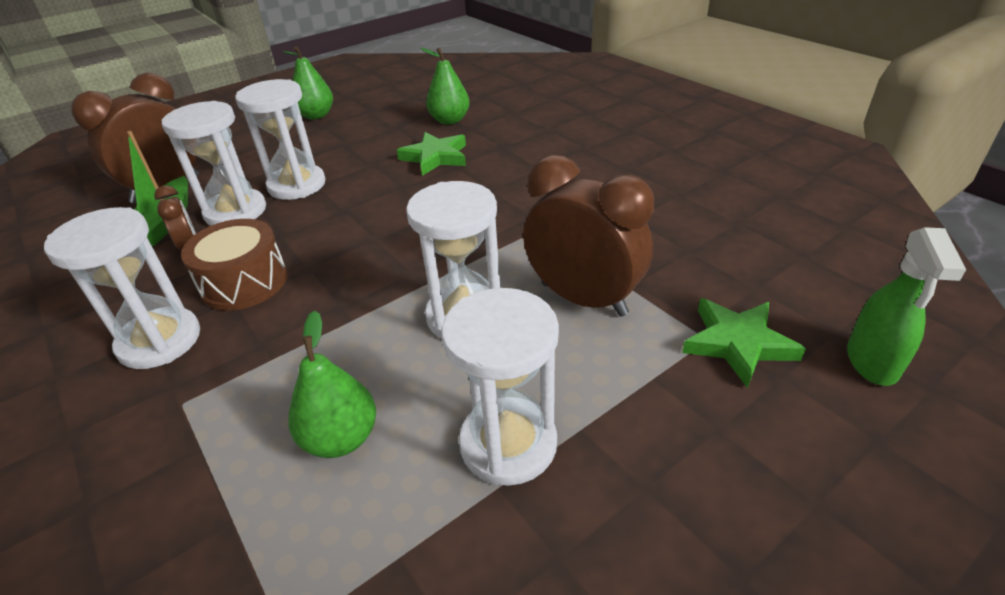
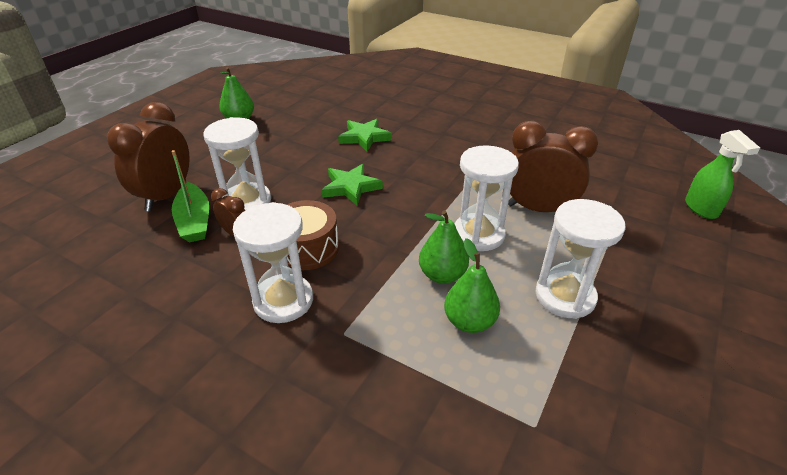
camera: 25 degrees left, 0 degrees up
white hourglass [235,79,326,200] -> none
green pear [420,48,470,125] -> green pear moved to [419,210,469,284]
green star [682,298,806,388] -> green star moved to [322,164,383,206]

